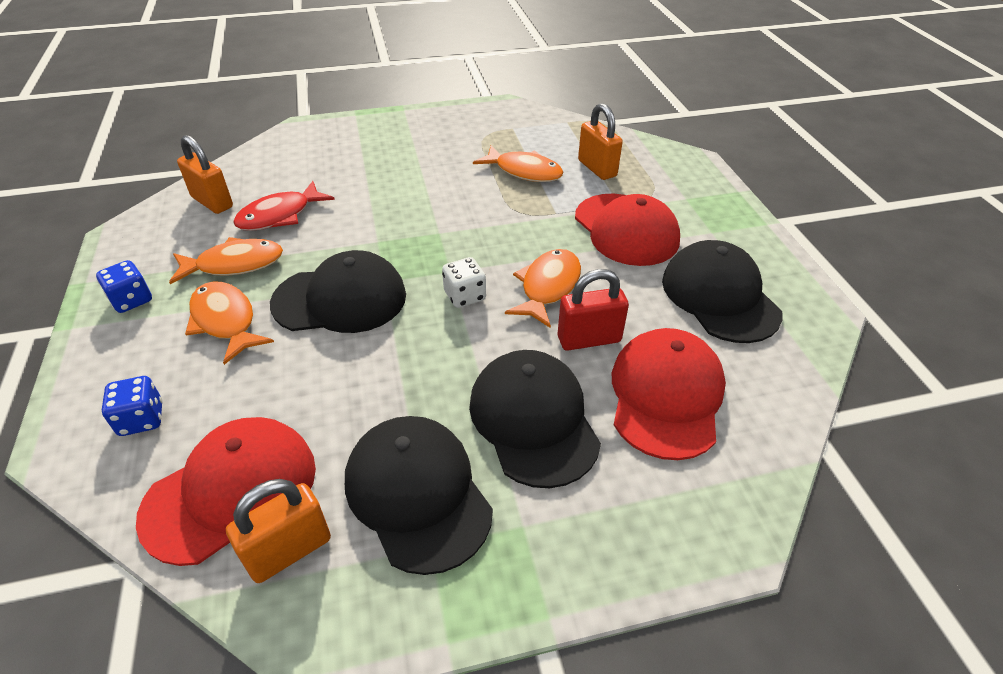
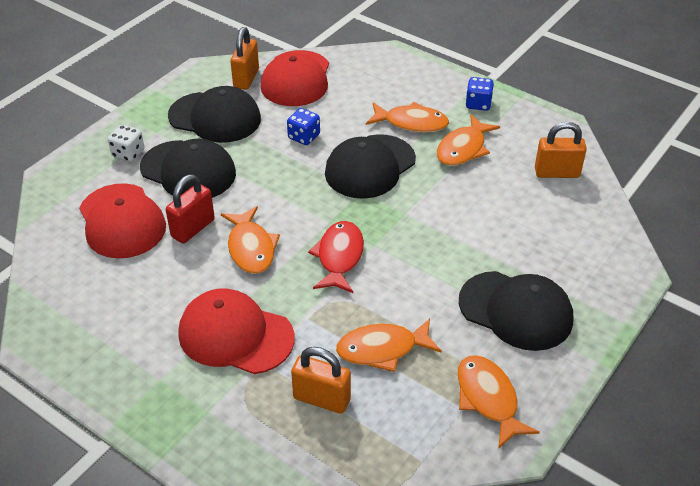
camera: 140 degrees right, 0 degrees up
blue dice [102,376,162,436] -> blue dice moved to [287,108,320,145]
red fish [233,181,335,231] -> red fish moved to [308,221,364,293]
white dice [442,257,486,308] -> white dice moved to [108,125,144,162]
black cap [662,240,783,343] -> black cap moved to [459,271,574,351]
none -> orange fish [457,355,540,449]

